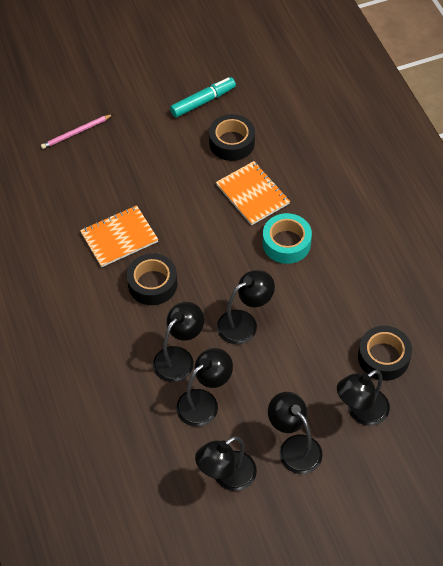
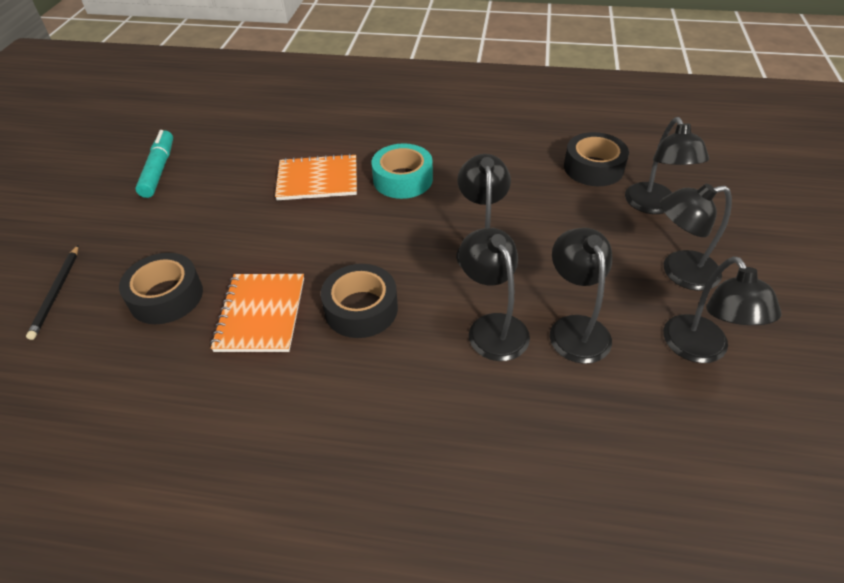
camera: 60 degrees left, 10 degrees down
pink pencil [41,114,113,149] -> black pencil [26,245,78,340]
black tape [209,114,255,161] -> black tape moved to [119,253,203,324]

